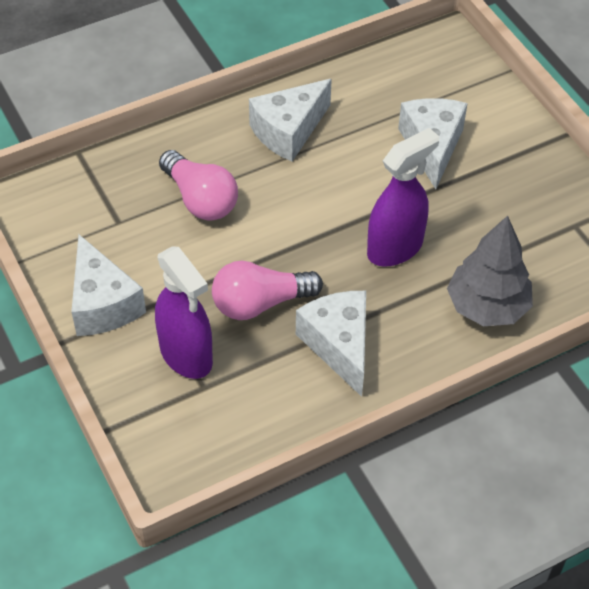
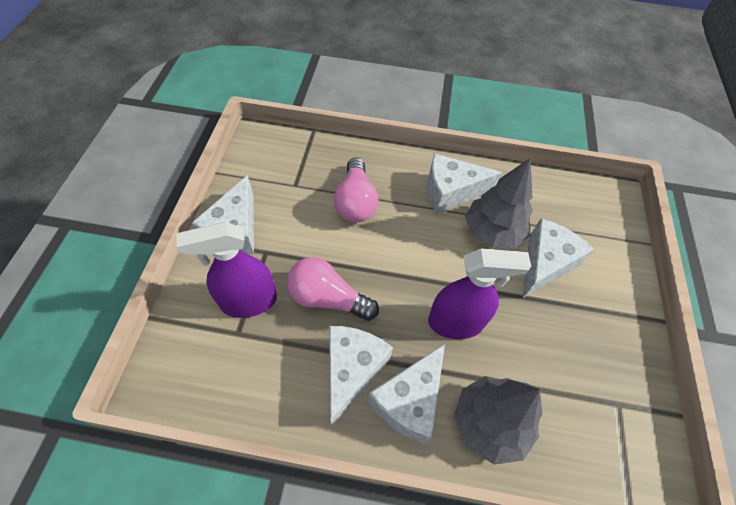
camera: 35 degrees right, 5 degrees up
purple spray bottle [155,246,213,379] -> purple spray bottle turned 75 degrees clockwise [176,222,277,318]
none -> white cheese [368,344,445,444]
none -> grey tree [465,159,533,248]

